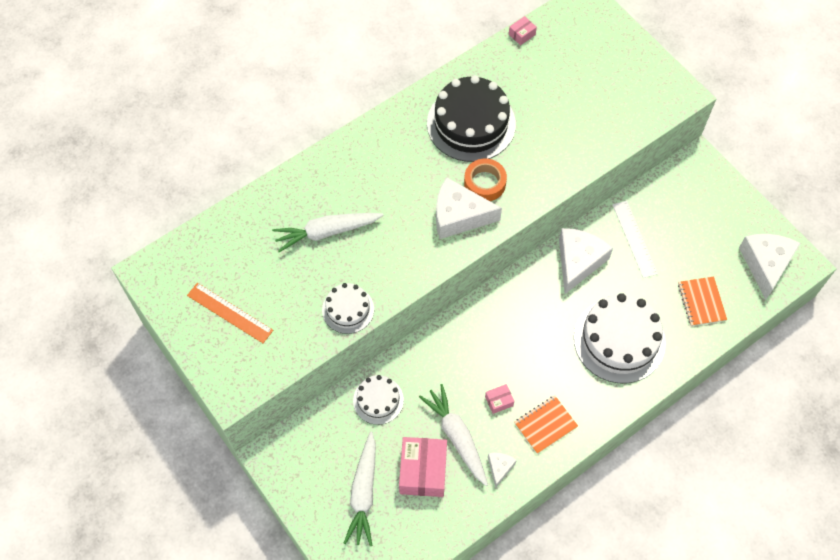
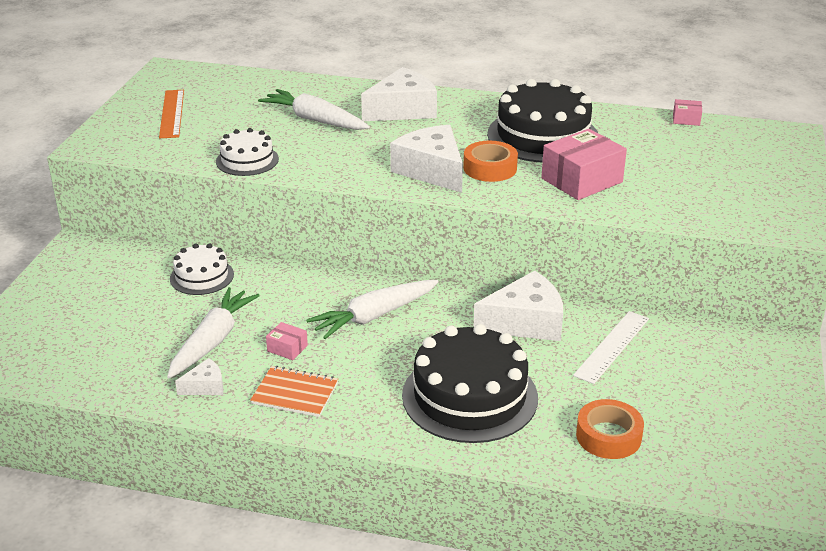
camera: 50 degrees right, 30 degrees down
white carrot [344,432,376,546] -> white carrot moved to [306,280,439,339]
pink box [399,437,447,497] -> pink box moved to [541,129,627,200]
white cake [574,293,666,383] -> black cake [402,324,538,443]
orange notebook [678,277,727,326] -> orange tape [576,399,644,459]
white cheese [739,234,800,300] -> white cheese moved to [361,67,437,121]

